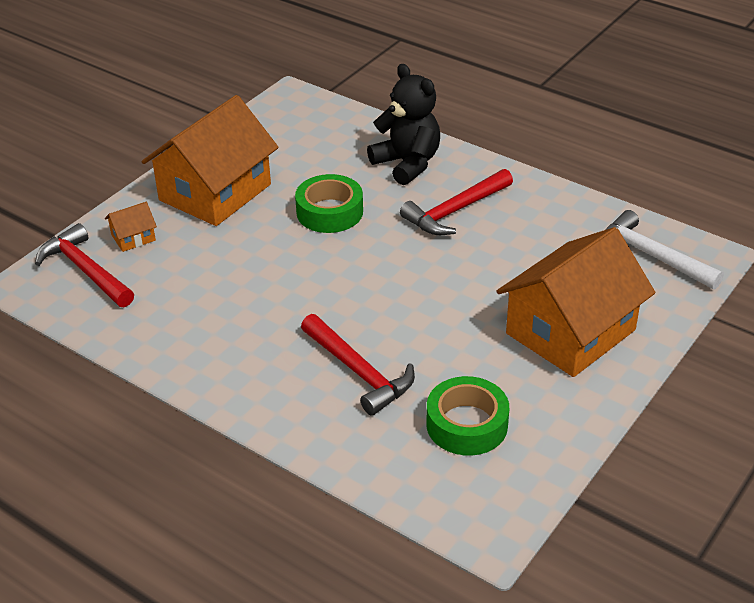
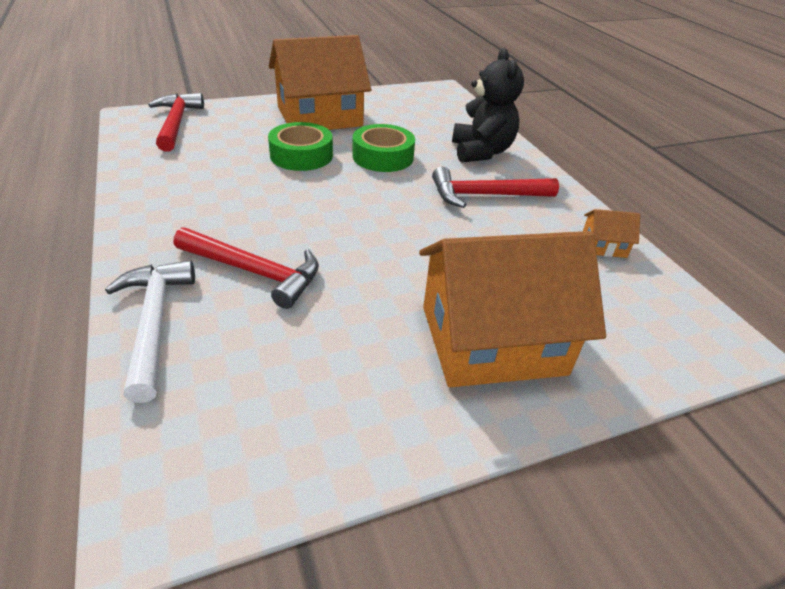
camera: 30 degrees right, 0 degrees up
orange house [105,202,157,252] -> orange house moved to [583,209,640,258]
red hammer [301,314,415,416] -> red hammer turned 60 degrees counterclockwise [174,227,319,309]
green tape [426,376,509,456] -> green tape moved to [268,122,333,171]
white hammer [605,210,724,289] -> white hammer moved to [105,260,195,403]

